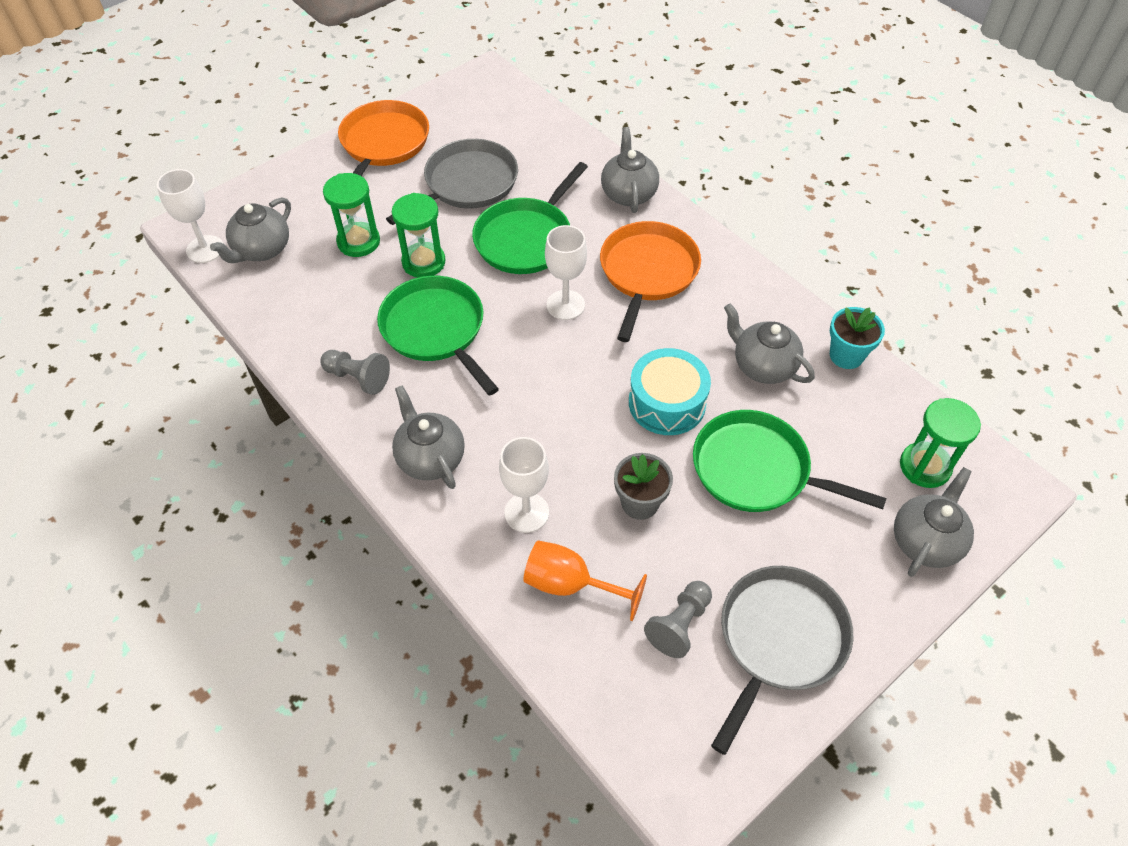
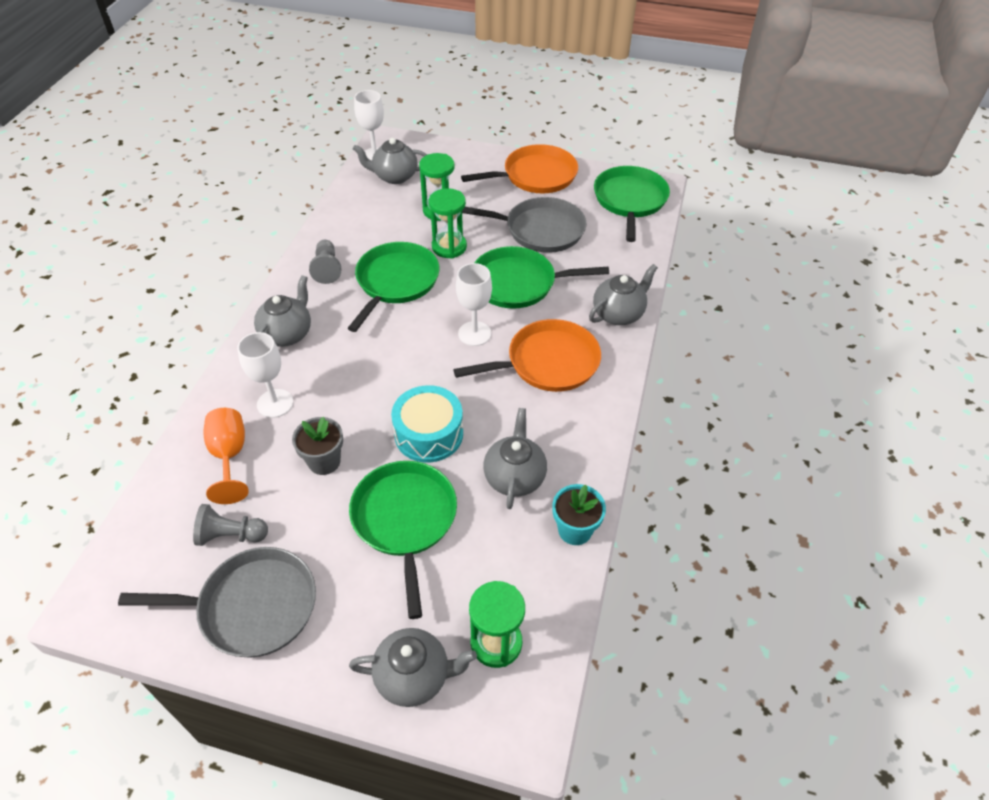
camera: 55 degrees right, 5 degrees down
none -> green pan [594,166,670,242]

